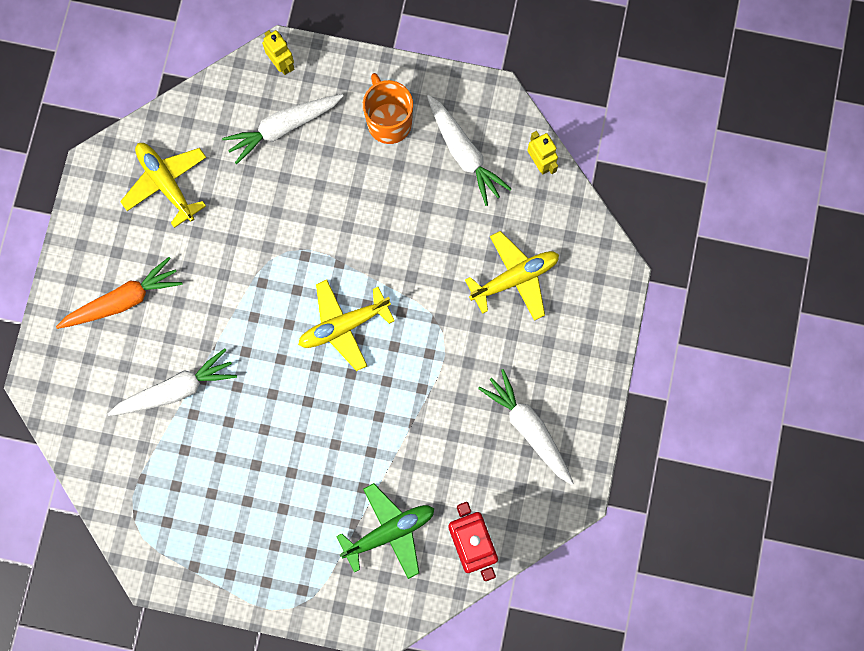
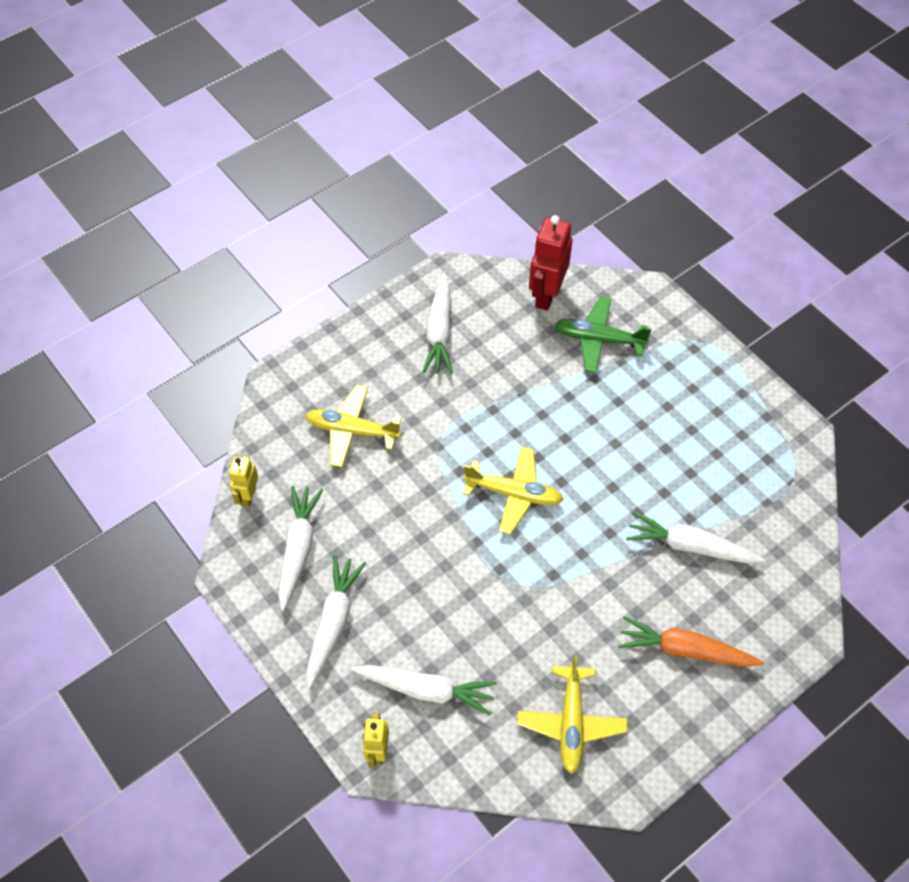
camera: 140 degrees left, 20 degrees down
orange mug [363,73,413,144] -> white carrot [307,555,366,688]

